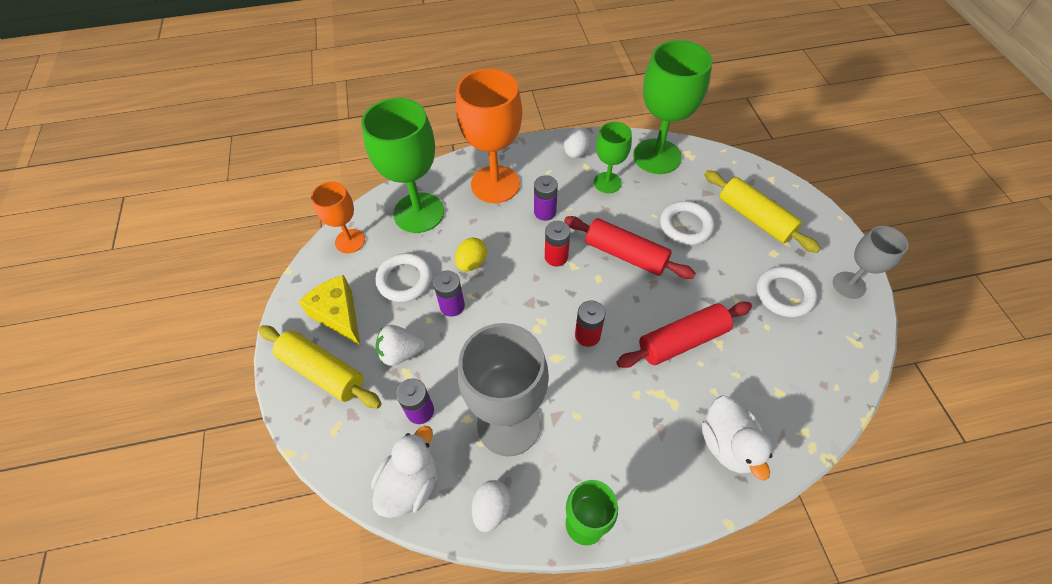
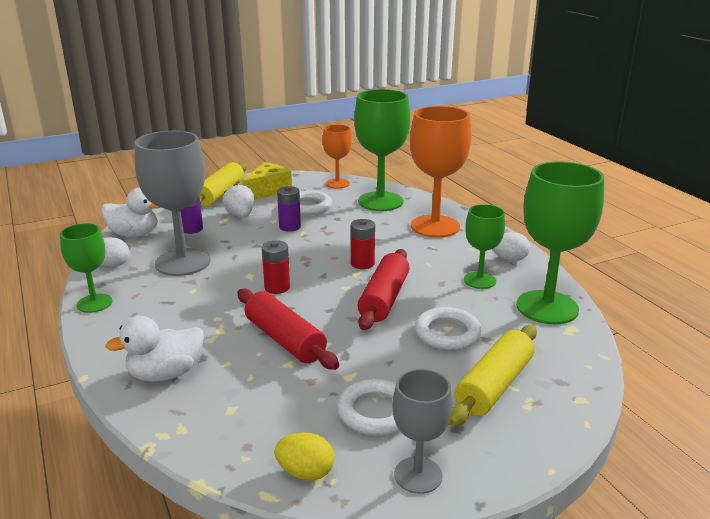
camera: 75 degrees right, 30 degrees down
yellow egg [455,238,487,271] -> yellow egg moved to [274,432,335,481]
purple battery [534,175,558,221] -> none

